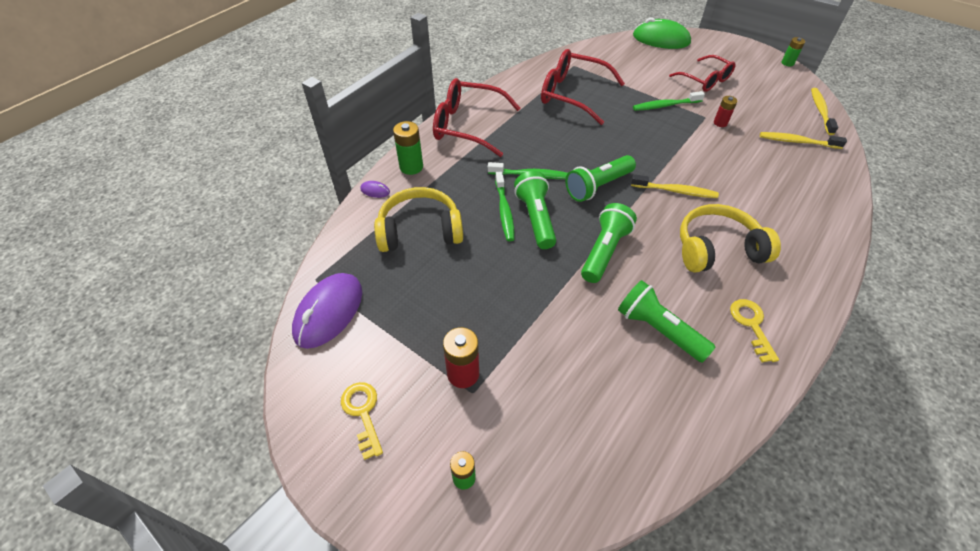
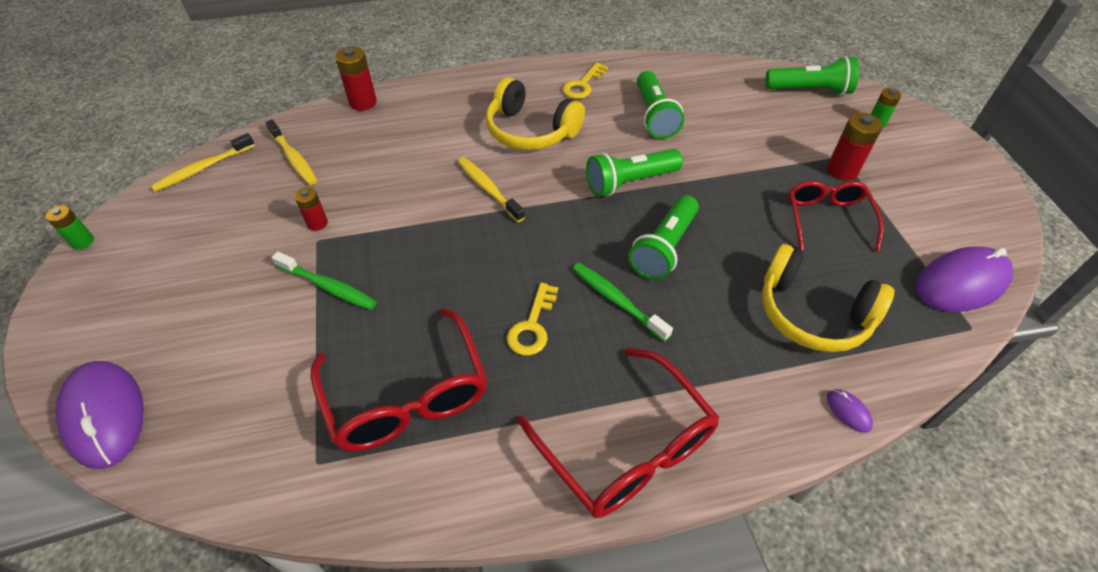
camera: 140 degrees left, 0 degrees up
yellow key [341,382,383,460] -> yellow key moved to [507,283,558,356]
green battery [393,121,423,175] -> none
green toothbrush [495,172,515,241] -> none
green flashlight [565,155,636,202] -> green flashlight moved to [765,56,859,95]
green mouse [633,17,691,49] -> purple mouse [55,361,144,469]
red glasses [669,55,735,92] -> red glasses moved to [788,181,884,251]
none -> red battery [335,47,377,111]

